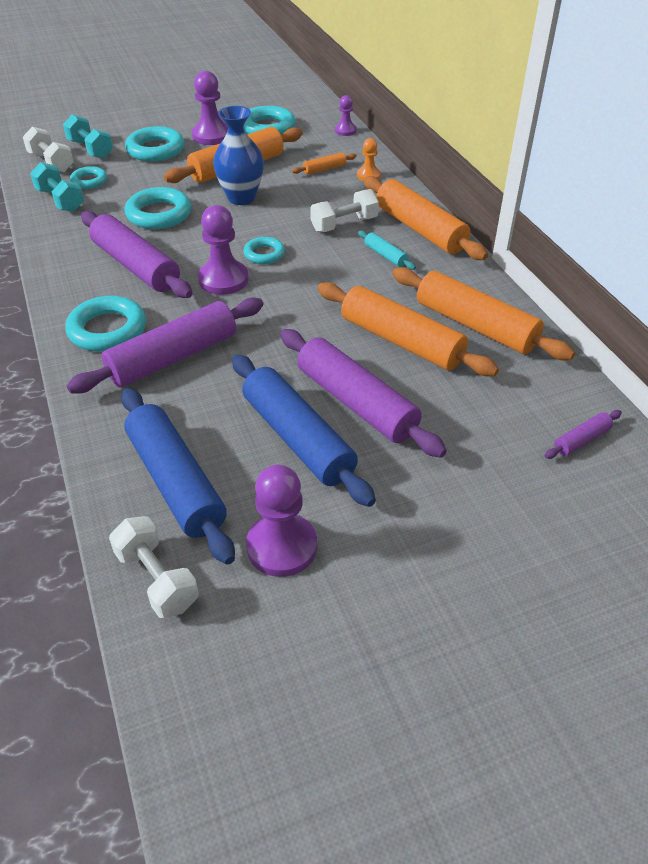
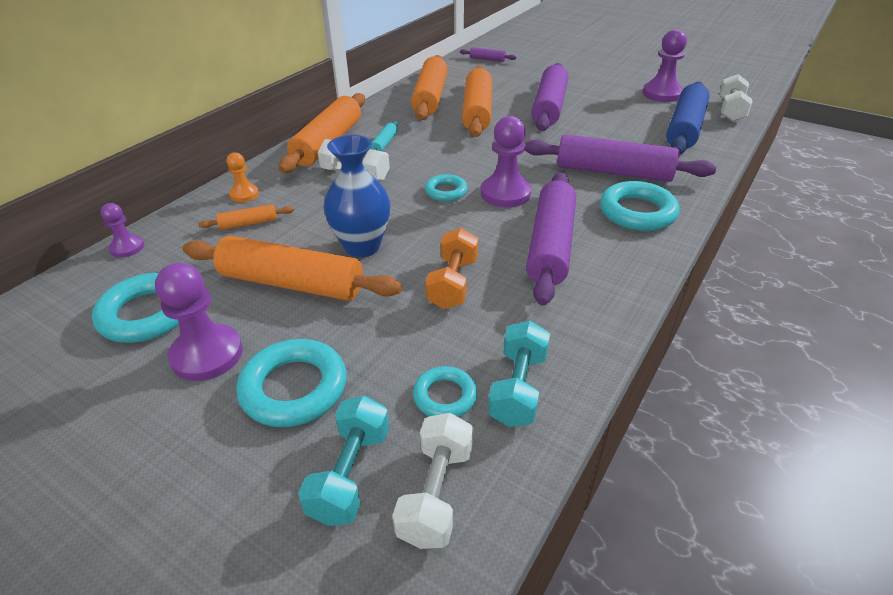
camera: 125 degrees left, 5 degrees down
turquoise ring [125,187,191,229] -> orange dumbbell [425,228,478,309]
blue rolling pin [232,354,376,507] -> none
orange rolling pin [292,152,356,175] -> orange rolling pin turned 45 degrees counterclockwise [199,204,294,230]

